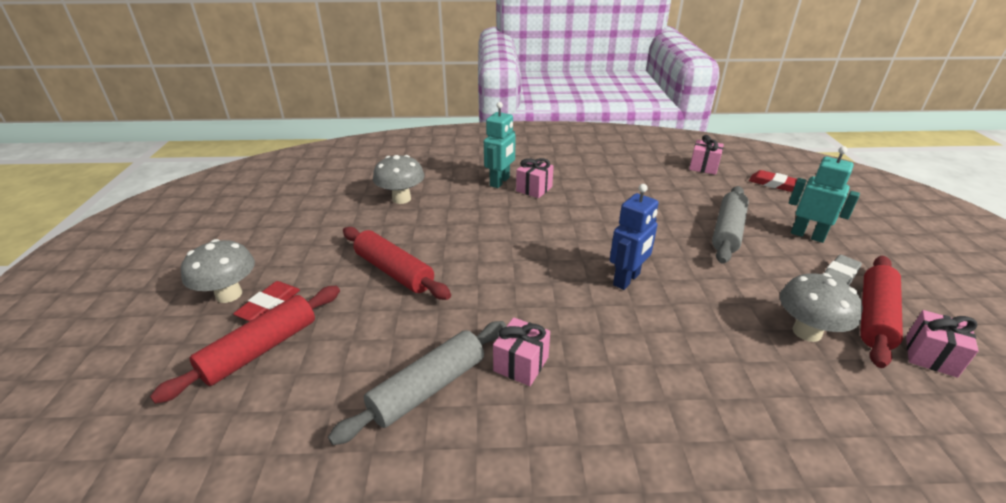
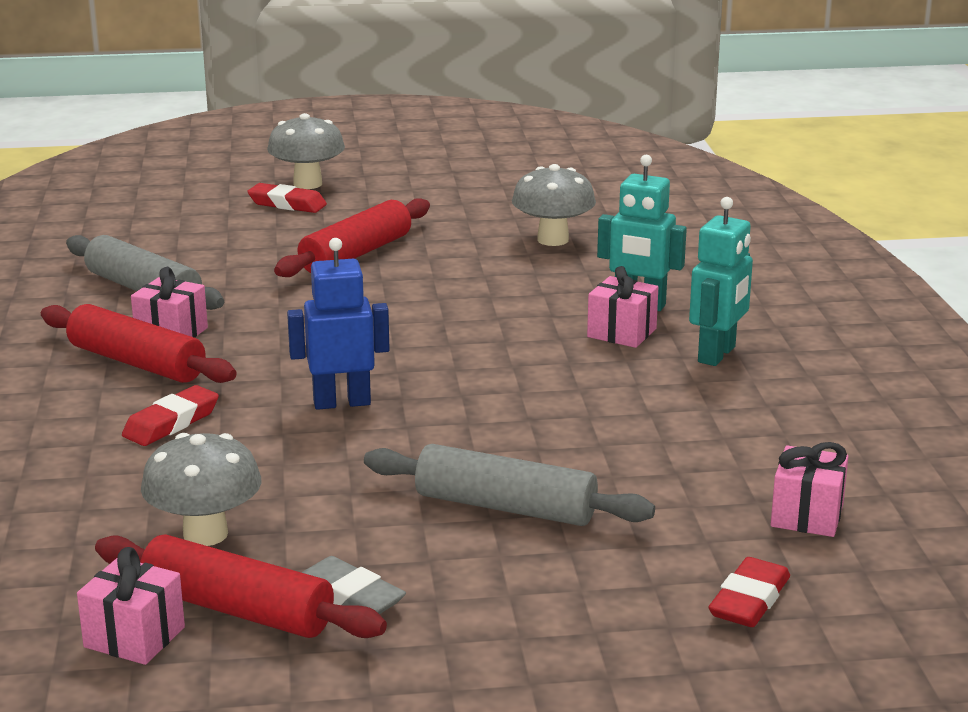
camera: 85 degrees right, 10 degrees down
red rolling pin [150,286,340,404] -> red rolling pin moved to [41,304,237,383]
blue robot [610,184,659,290] -> blue robot turned 135 degrees clockwise [287,238,390,410]
turquoise robot [789,146,860,243] -> turquoise robot moved to [689,197,753,366]
none -> red eraser [122,385,219,446]

